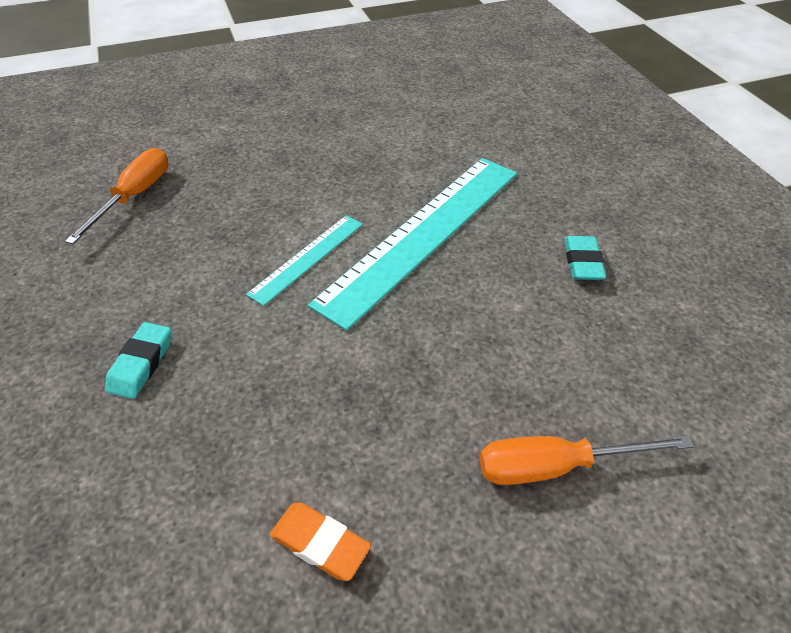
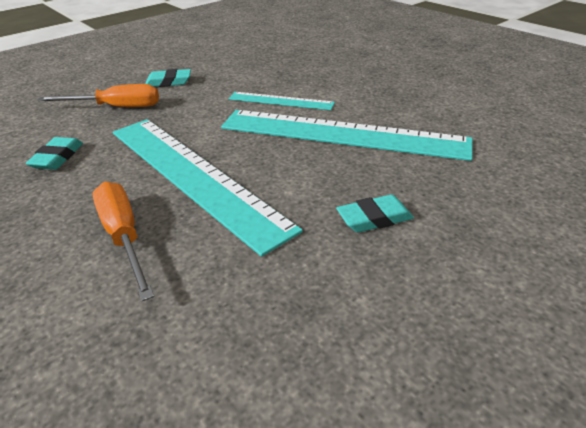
camera: 70 degrees right, 10 degrees down
orange screwdriver [65,148,169,244] -> orange screwdriver moved to [38,84,159,107]
orange eraser [270,502,371,581] -> turquoise eraser [26,137,83,170]
none -> turquoise ruler [113,119,303,257]

